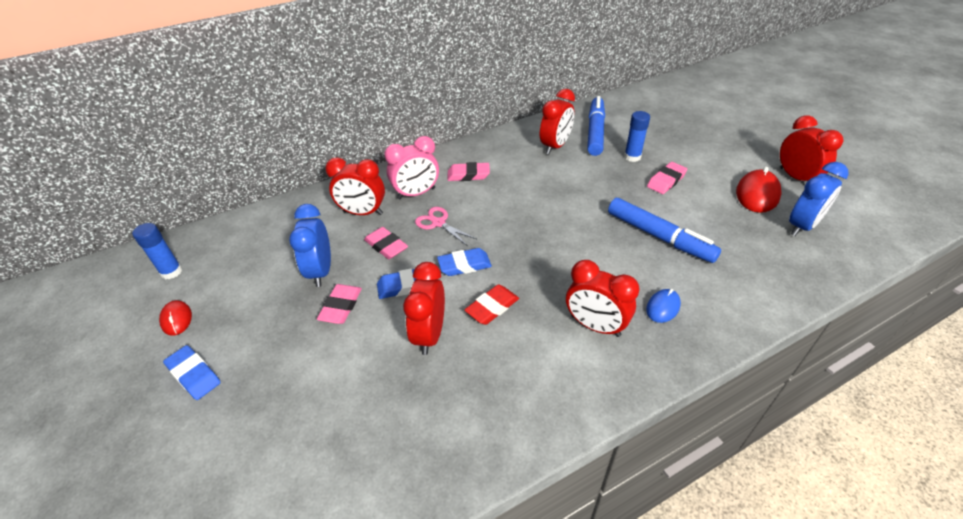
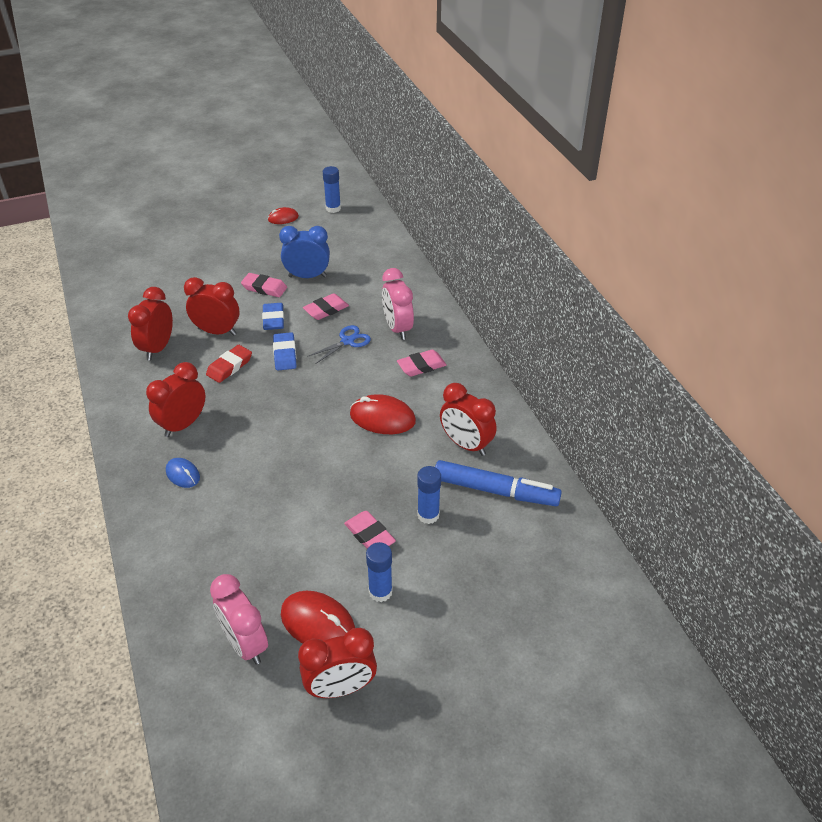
camera: 95 degrees right, 0 degrees up
blue eraser [163,345,221,400] -> none
red clock [325,157,385,215] -> red clock moved to [128,287,173,361]
pink scissors [415,207,477,246] -> blue scissors [307,325,371,364]
pink eraser [447,162,490,181] -> pink eraser turned 60 degrees clockwise [397,350,447,377]
red eraser [464,284,519,325] -> red eraser turned 75 degrees clockwise [206,345,252,383]
blue marker [608,198,721,263] -> none
blue clock [789,162,849,236] -> pink clock [210,574,268,665]
none -> red mouse [350,394,416,434]
none -> blue glue stick [366,542,393,602]

